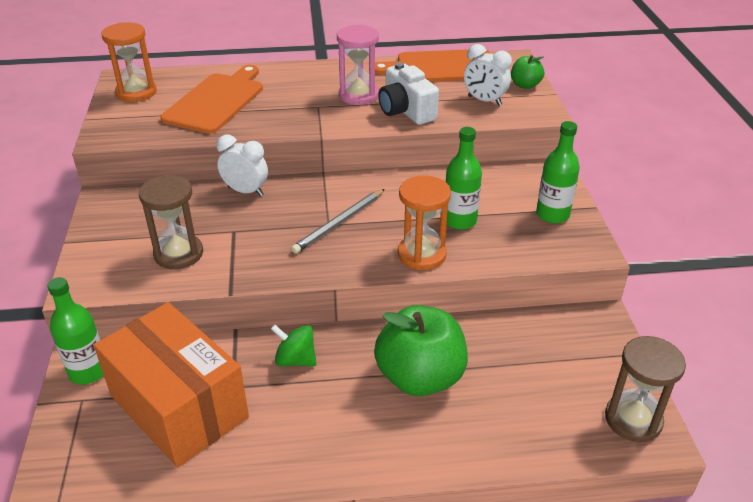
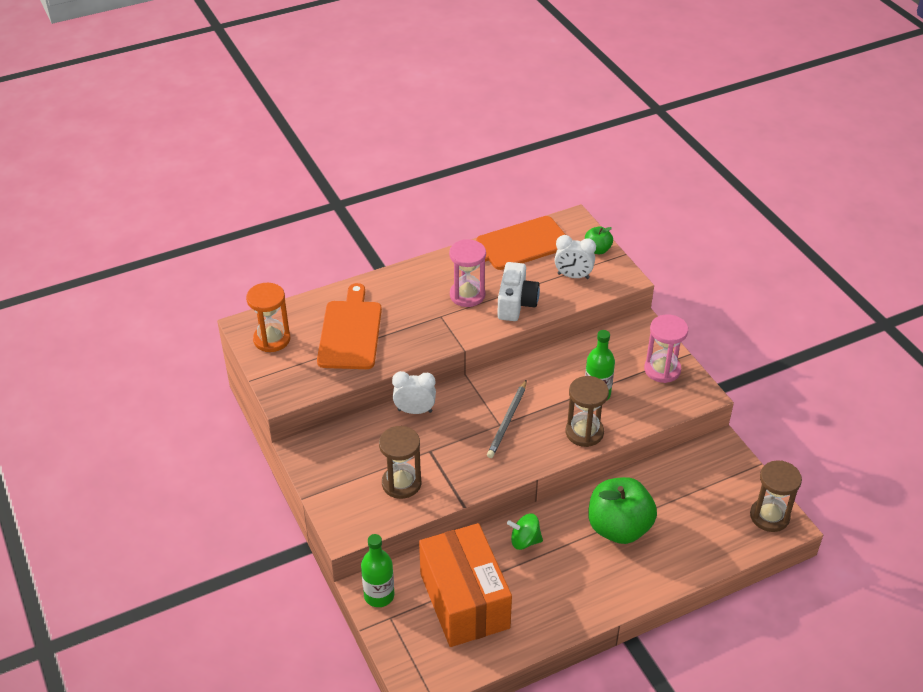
camera: 20 degrees left, 5 degrees up
orange box [94,302,249,467] -> orange box turned 45 degrees clockwise [419,523,512,647]
white camera [378,62,439,125] -> white camera turned 120 degrees counterclockwise [497,262,540,321]
orange hourglass [398,176,451,270] -> brown hourglass [566,376,609,447]
green bottle [536,121,580,224] -> pink hourglass [644,314,688,383]

